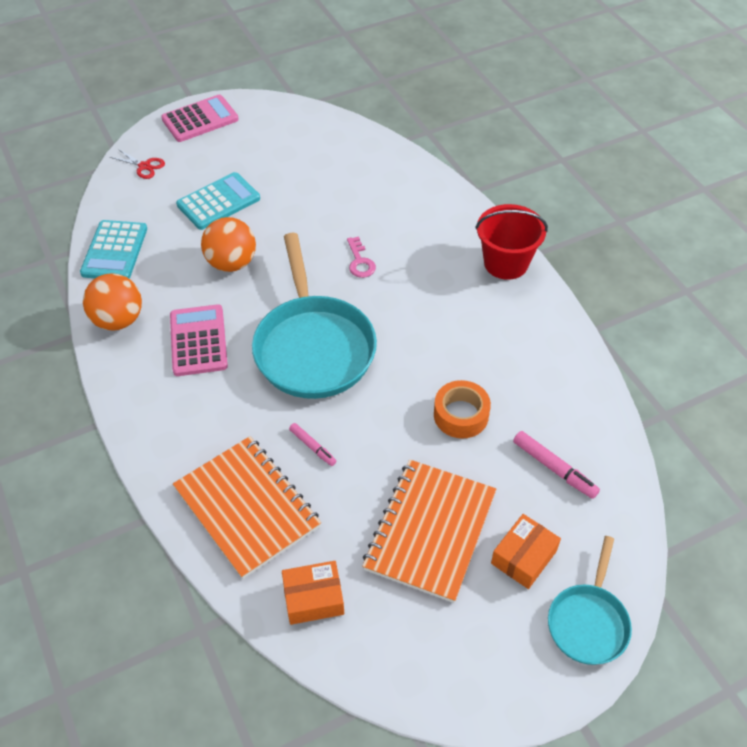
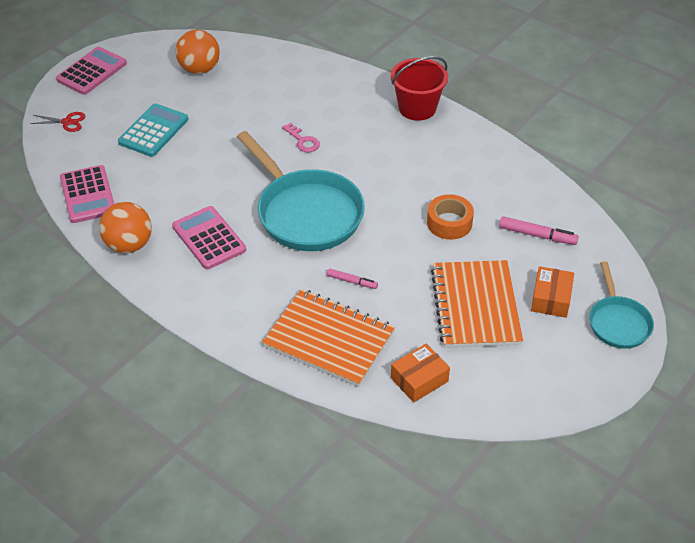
camera: 25 degrees left, 5 degrees down
turquoise calculator [80,220,147,279] -> pink calculator [60,165,114,223]
orange ball [201,217,256,272] -> orange ball moved to [175,29,220,74]

